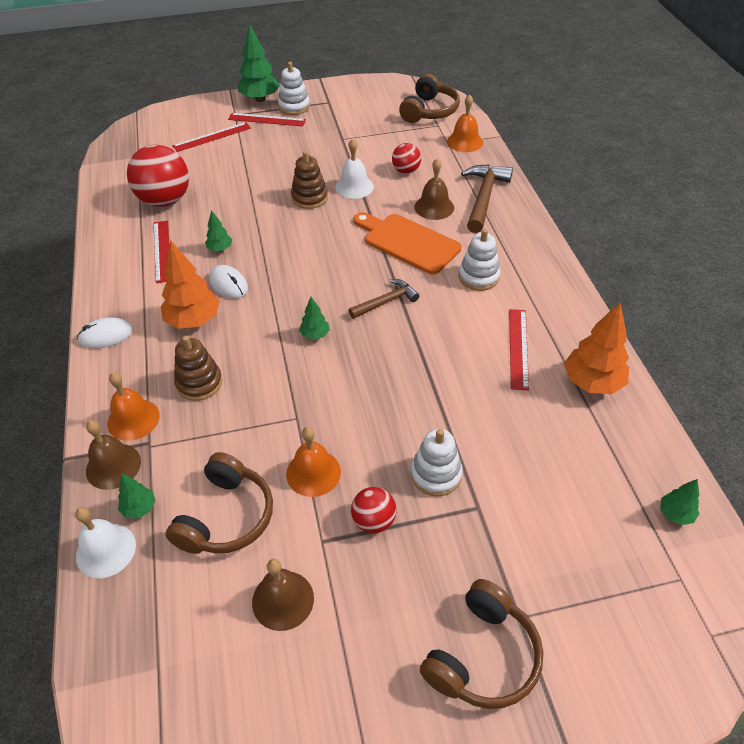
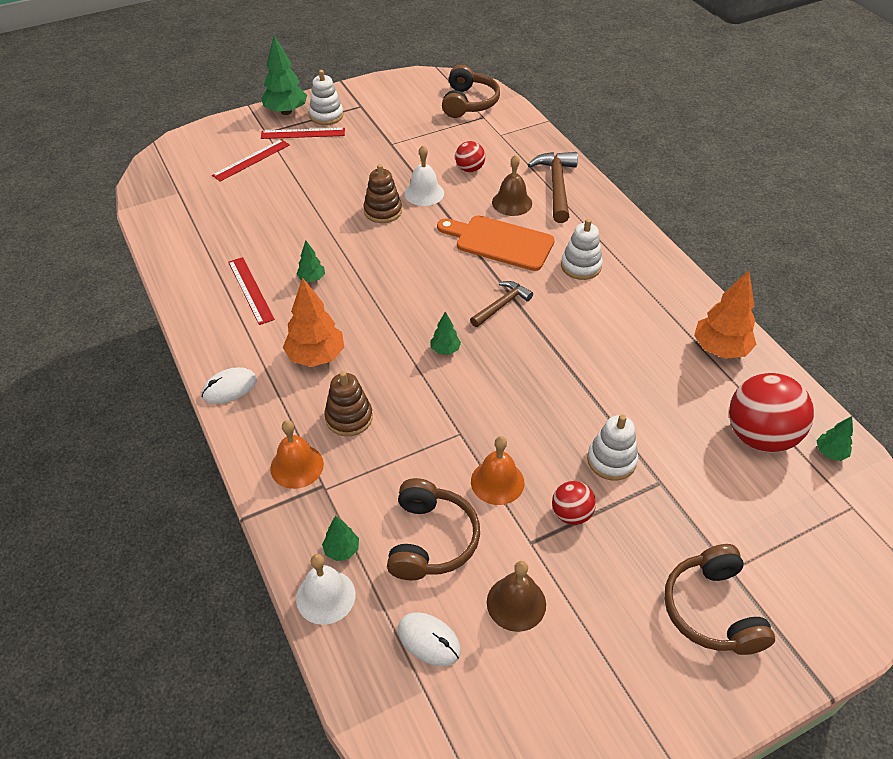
camera: 15 degrees left, 0 degrees up
brown bell [86,420,141,490] -> none
red ball [127,145,189,207] -> red ball moved to [729,373,814,453]
white mouse [209,265,248,299] -> white mouse moved to [398,612,461,666]
brown headphones [420,579,543,709] -> brown headphones turned 150 degrees clockwise [664,544,775,655]
orange bell [447,94,483,152] -> none
red ruler [509,309,529,391] -> none

